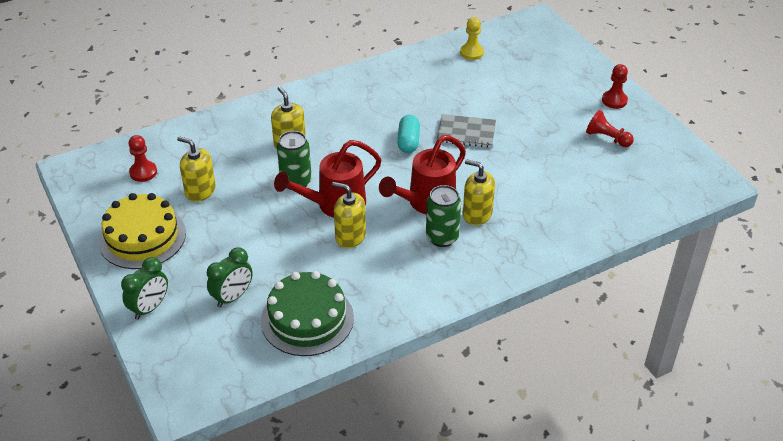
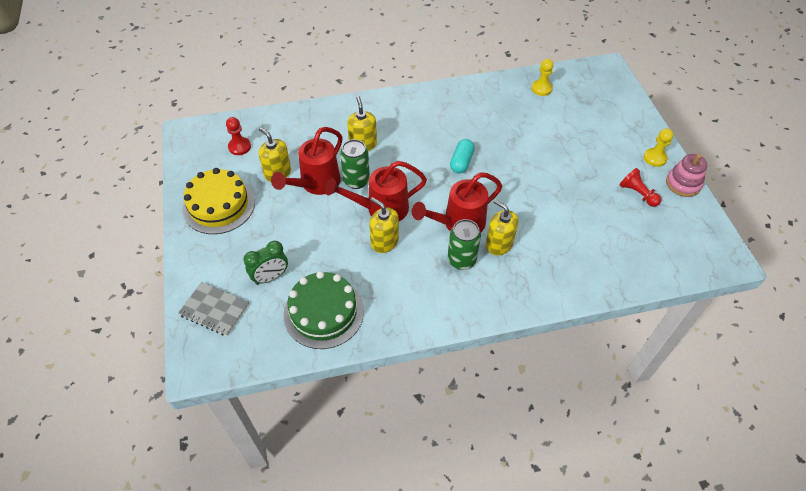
camera: 15 degrees right, 10 degrees up
green clock [121,257,168,320] -> none
grey notebook [437,114,496,148] -> grey notebook moved to [178,282,249,336]
red pawn [602,64,628,109] -> yellow pawn [644,128,673,167]
none -> red watering can [271,127,342,195]
none -> pink stacking toy [666,154,707,197]

